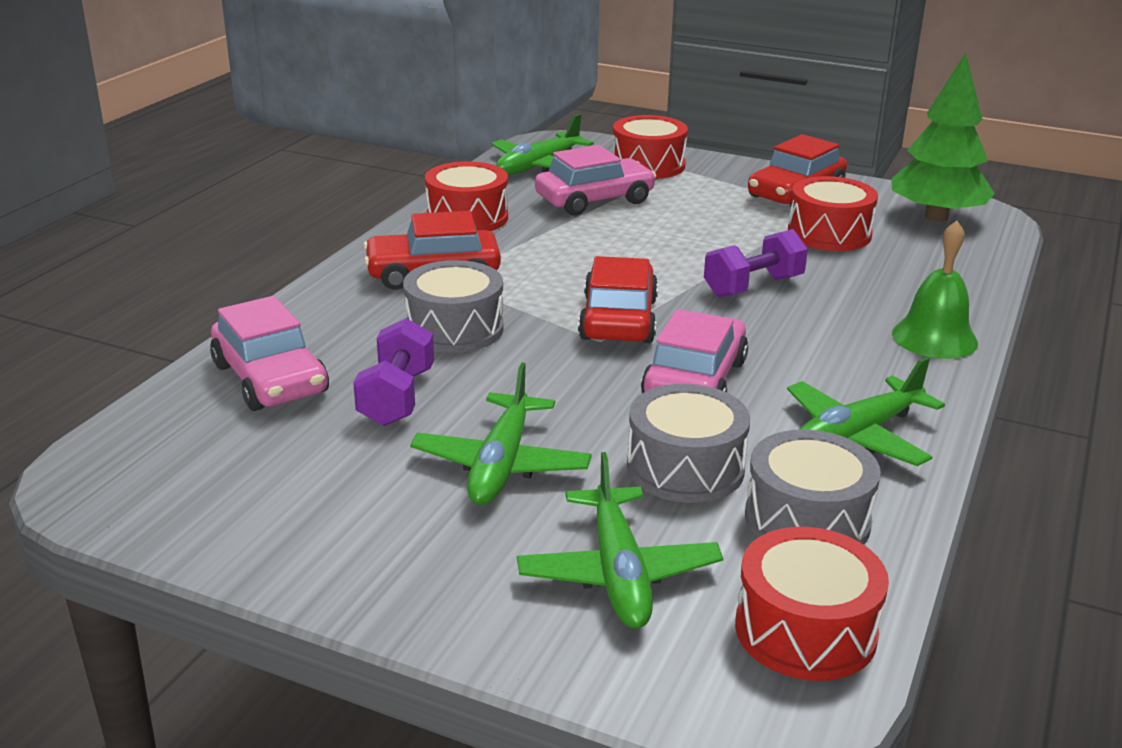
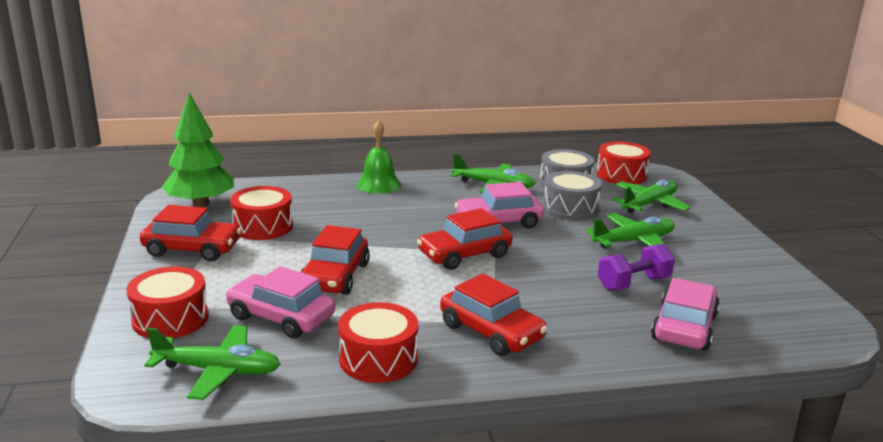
camera: 125 degrees left, 5 degrees down
grey drum [403,260,504,353] -> none
purple dumbbell [704,229,808,297] -> none
none -> red car [301,225,370,295]

